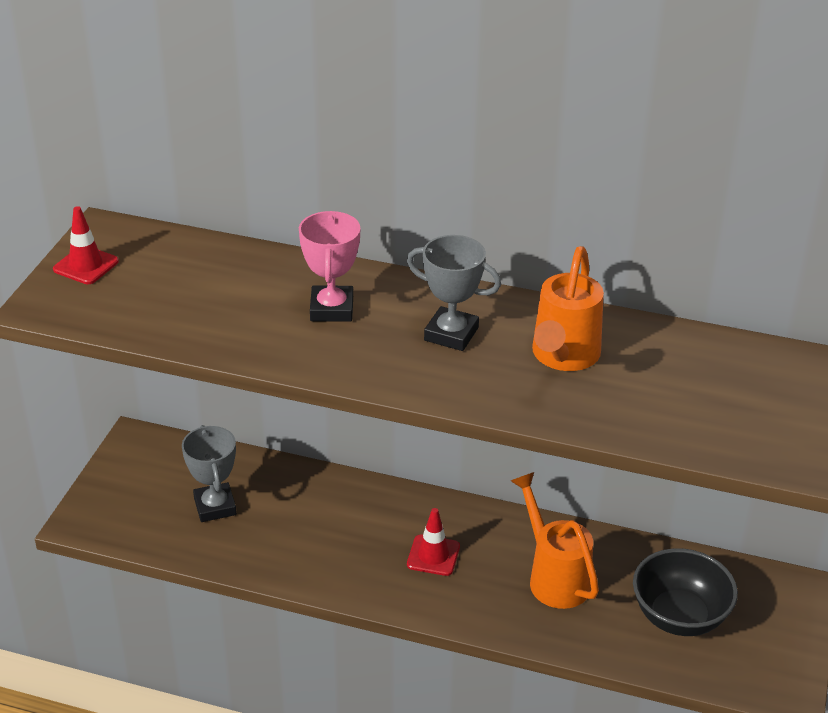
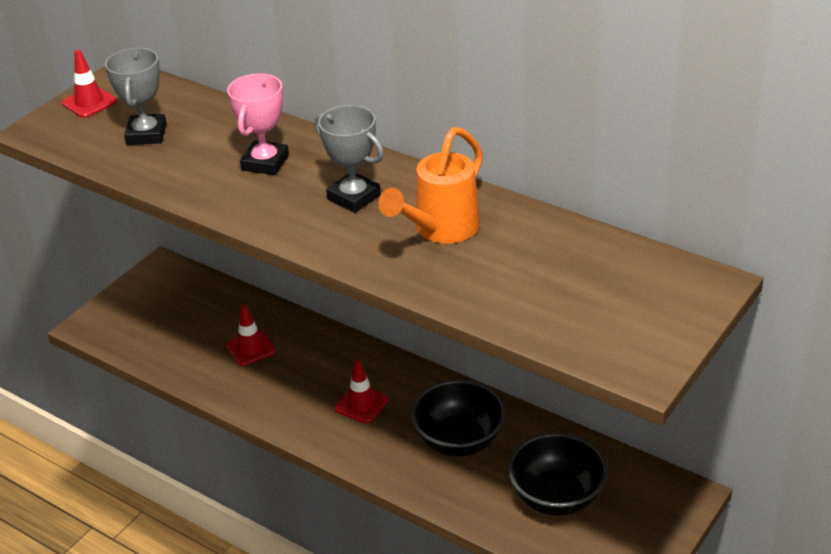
camera: 20 degrees right, 0 degrees up
grey trophy [182,425,237,522] -> grey trophy moved to [105,48,167,145]
orange watering can [511,472,599,609] -> black bowl [411,380,505,456]
none -> red traffic cone [226,305,276,366]

